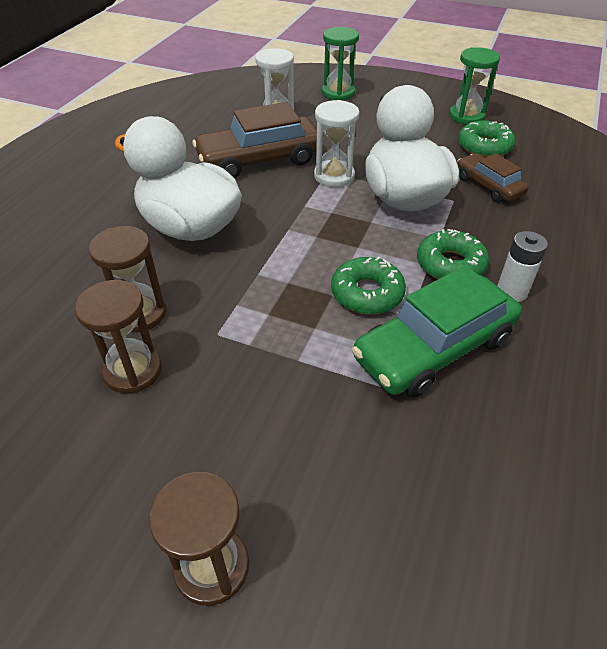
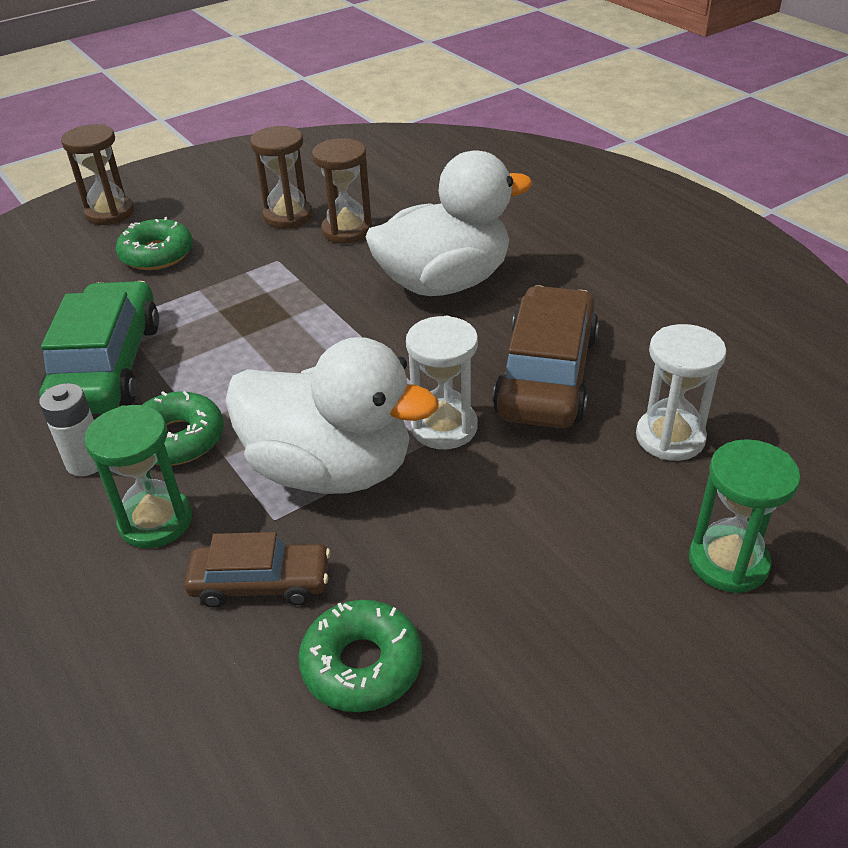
camera: 125 degrees right, 5 degrees down
green donut [331,257,406,315] -> green donut moved to [116,217,193,270]
green hourglass [449,47,500,125] -> green hourglass moved to [84,405,192,548]

